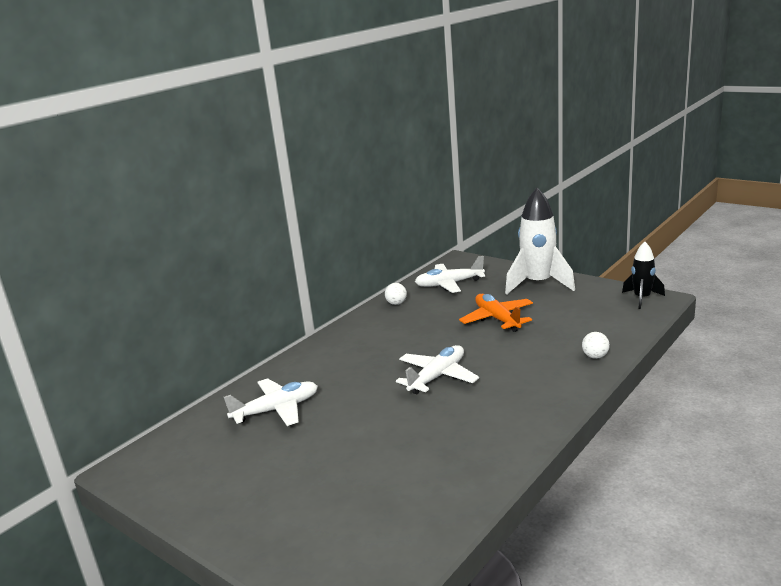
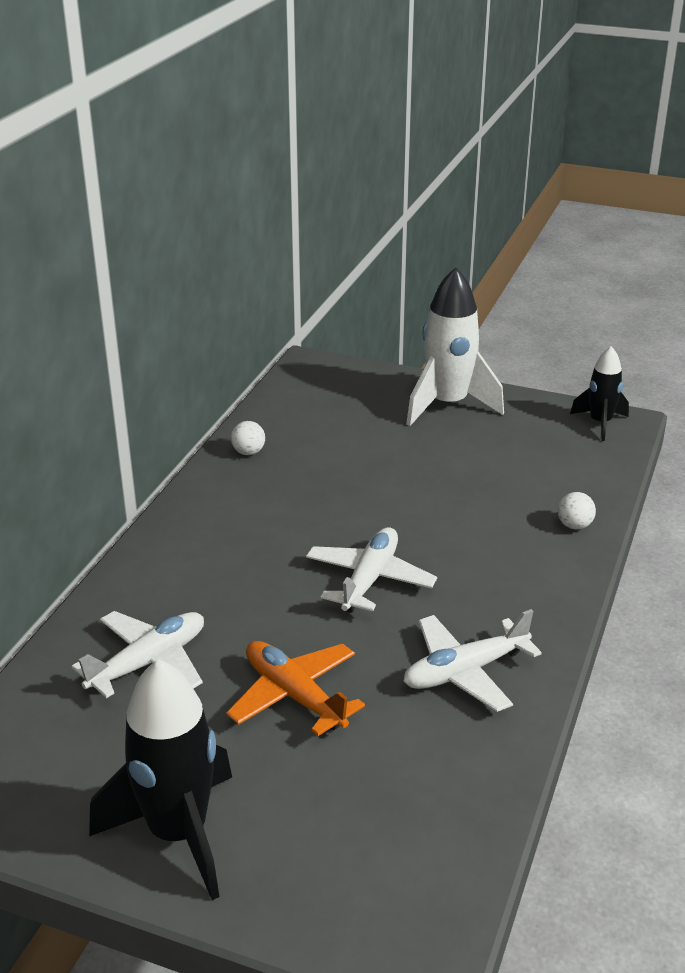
camera: 20 degrees left, 10 degrees up
white plane [415,256,486,293] -> white plane moved to [403,609,542,712]
orange plane [459,294,533,332] -> orange plane moved to [226,641,365,736]
none -> black rocket [89,659,232,900]

